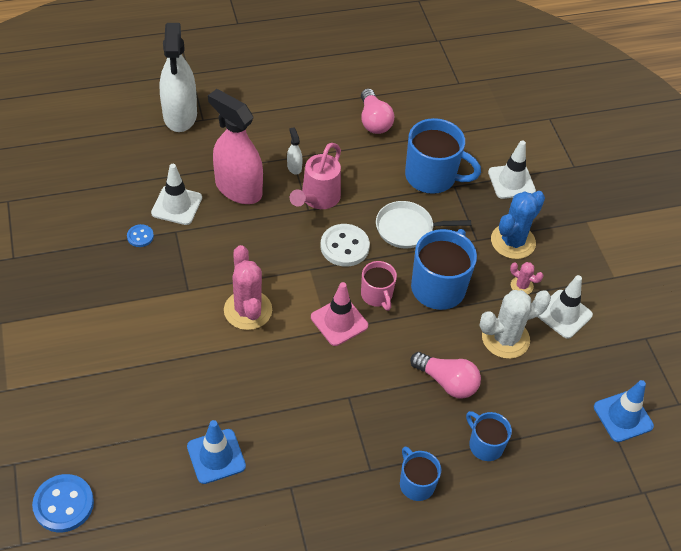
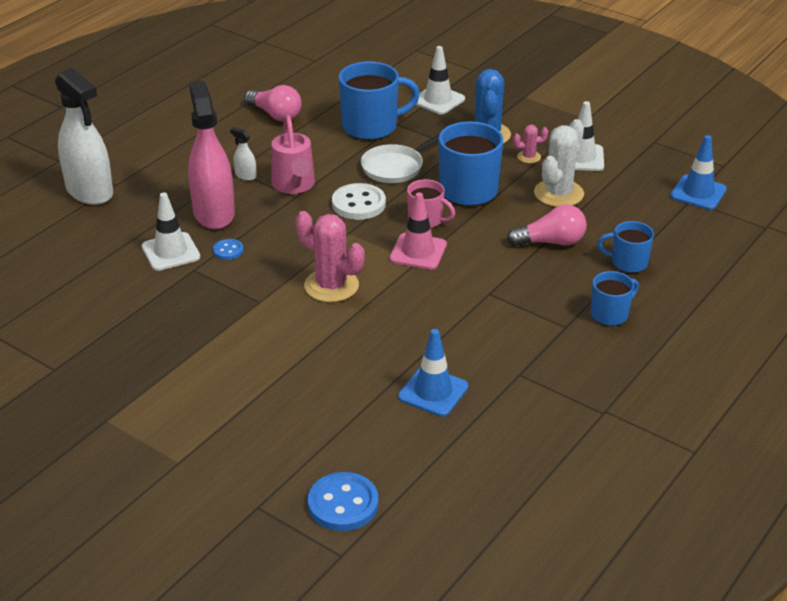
camera: 35 degrees left, 15 degrees down
blue button [127,224,154,247] -> blue button moved to [213,239,243,260]
pink spray bottle [208,89,263,204] -> pink spray bottle turned 75 degrees clockwise [188,81,235,229]
blue mug [400,446,441,501] -> blue mug turned 120 degrees clockwise [591,271,639,326]

